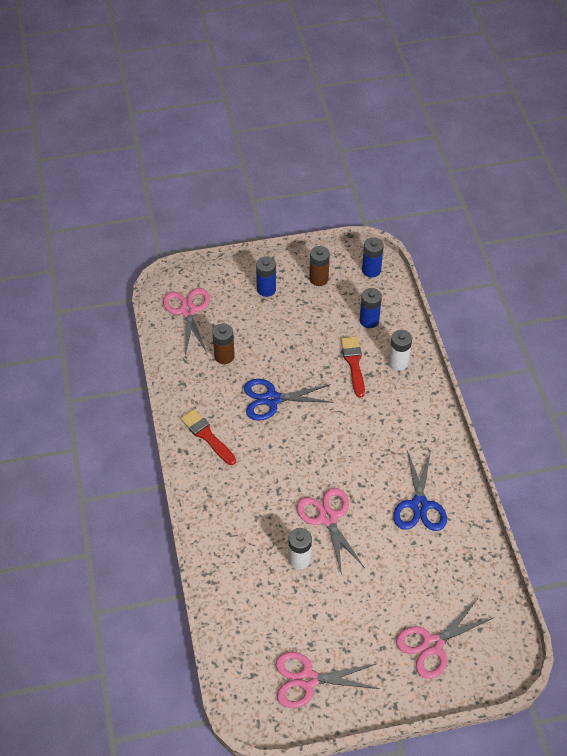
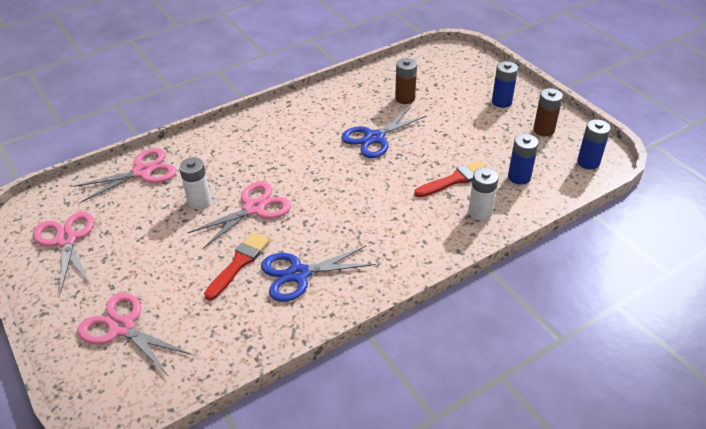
camera: 70 degrees right, 10 degrees down
pink scissors [163,288,210,356] -> pink scissors moved to [73,148,177,202]
red brush [180,409,236,465] -> red brush moved to [204,232,270,300]
blue scissors [244,379,334,421] -> blue scissors turned 105 degrees counterclockwise [341,107,427,158]

